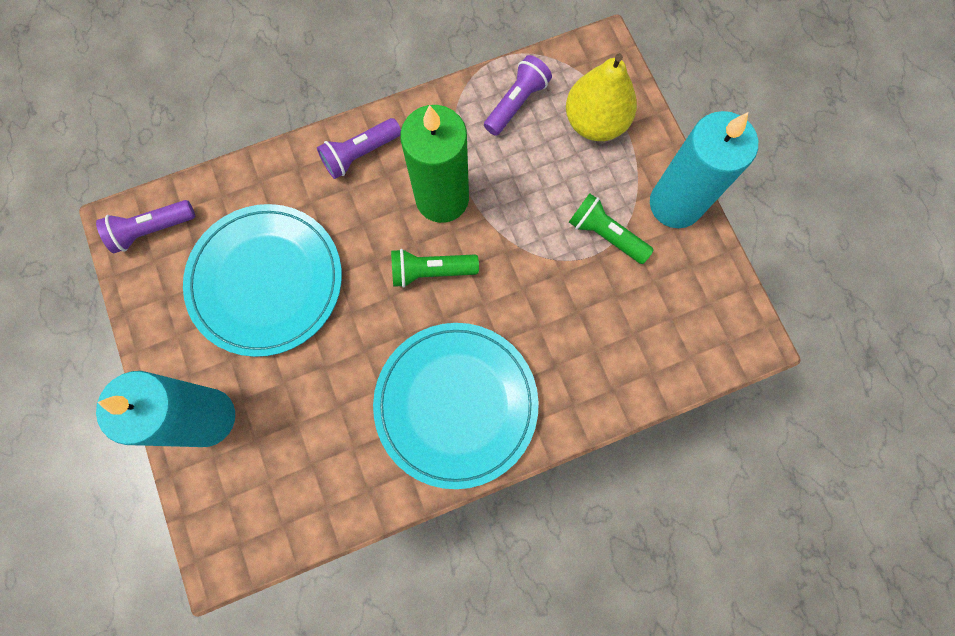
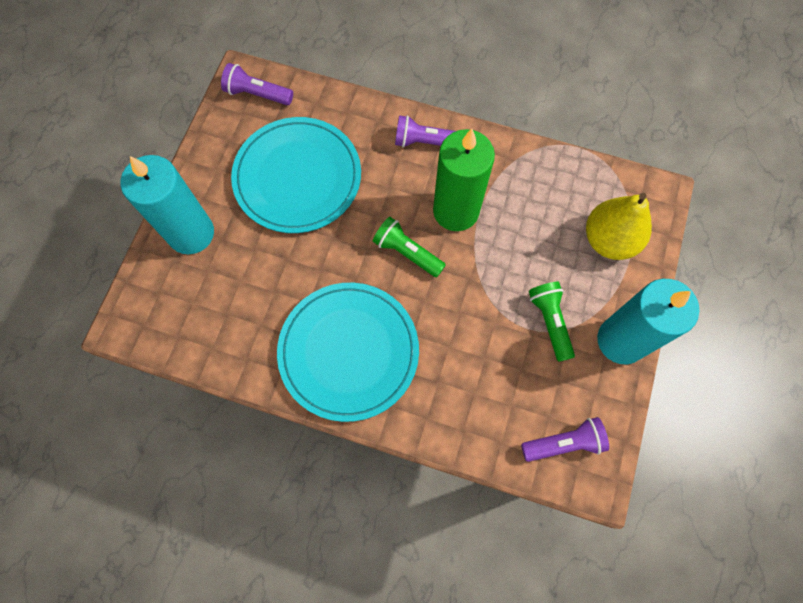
camera: 40 degrees right, 5 degrees down
purple flashlight [484,55,552,136] -> purple flashlight moved to [521,417,609,462]

